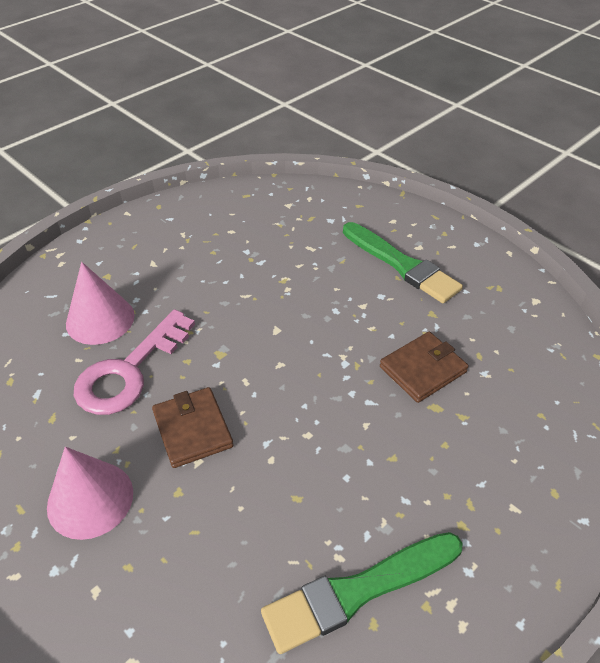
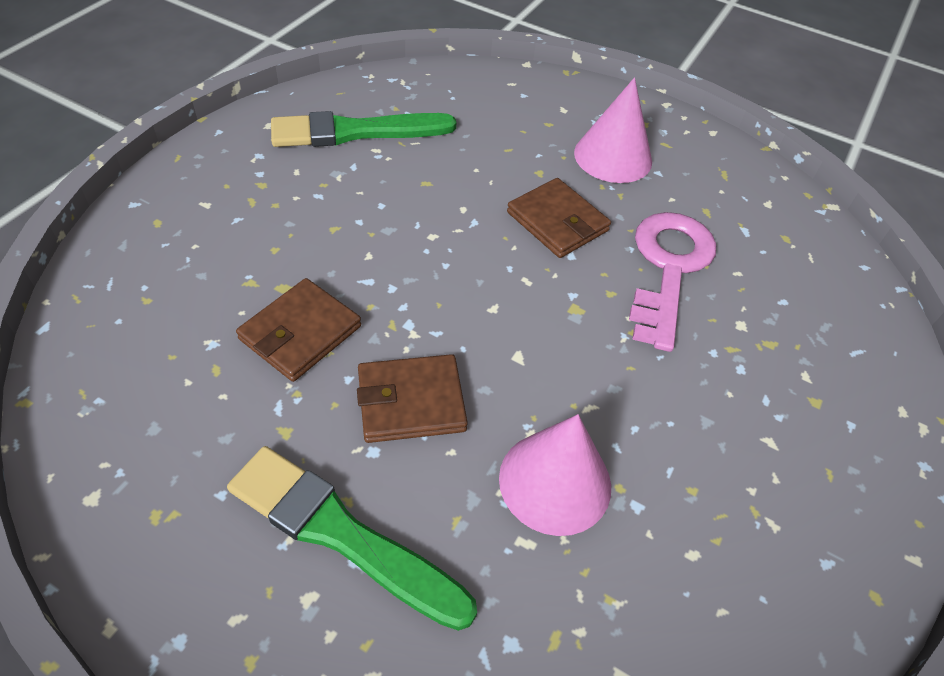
camera: 160 degrees right, 5 degrees up
pink cone [66,262,135,345] -> pink cone moved to [499,414,611,536]
green brush [261,532,463,654] -> green brush turned 150 degrees counterclockwise [271,111,456,147]
none -> brown wallet [357,354,468,443]

